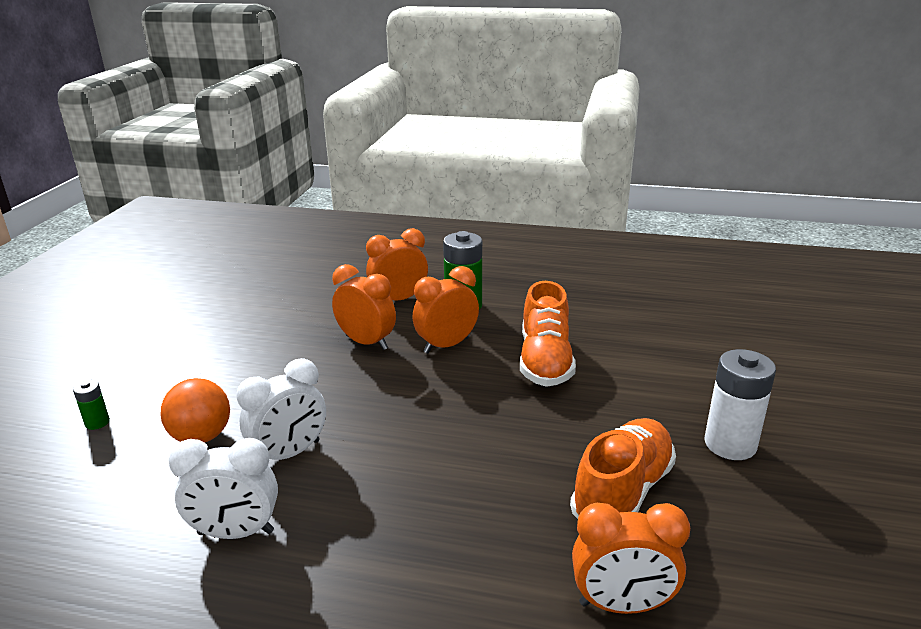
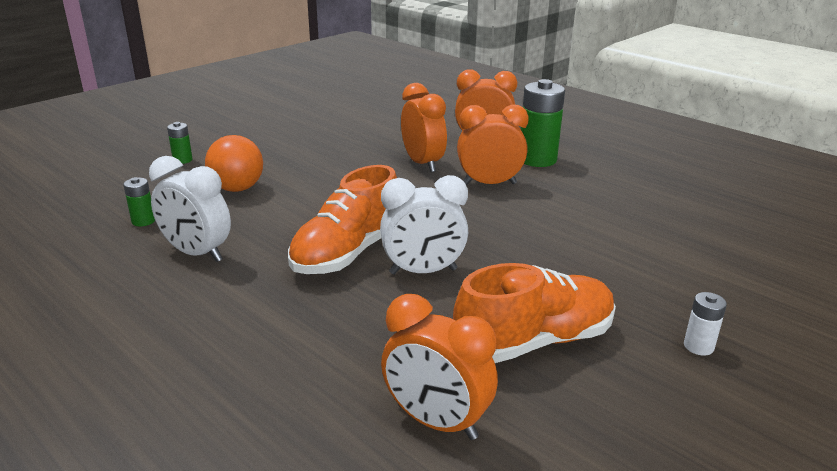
camera: 30 degrees right, 0 degrees up
white clock [237,358,326,460] -> white clock moved to [380,175,468,275]
orange shoe [520,281,576,387] -> orange shoe moved to [288,165,397,274]
white battery [705,349,776,460] -> white battery [684,292,727,356], size x0.48
none -> green battery [123,177,155,226]

